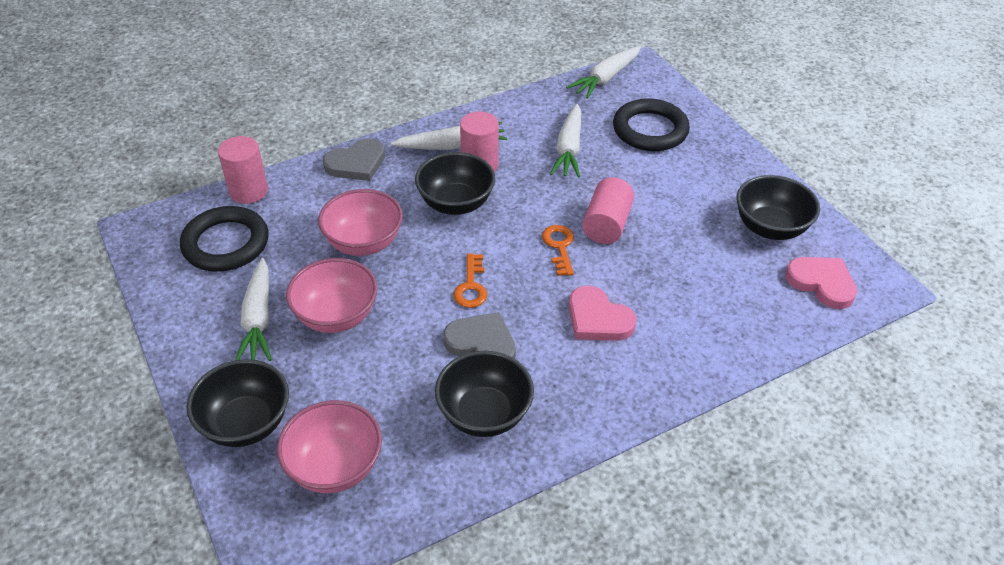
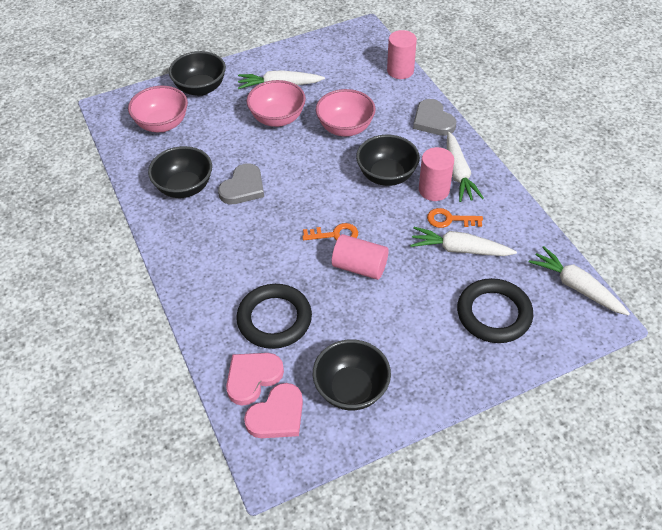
camera: 95 degrees right, 5 degrees up
black ring [180,206,268,272] -> black ring moved to [236,284,312,349]
orange key [454,253,487,308] -> orange key moved to [427,208,483,228]
pink heart [569,285,637,341] -> pink heart moved to [226,353,284,406]

